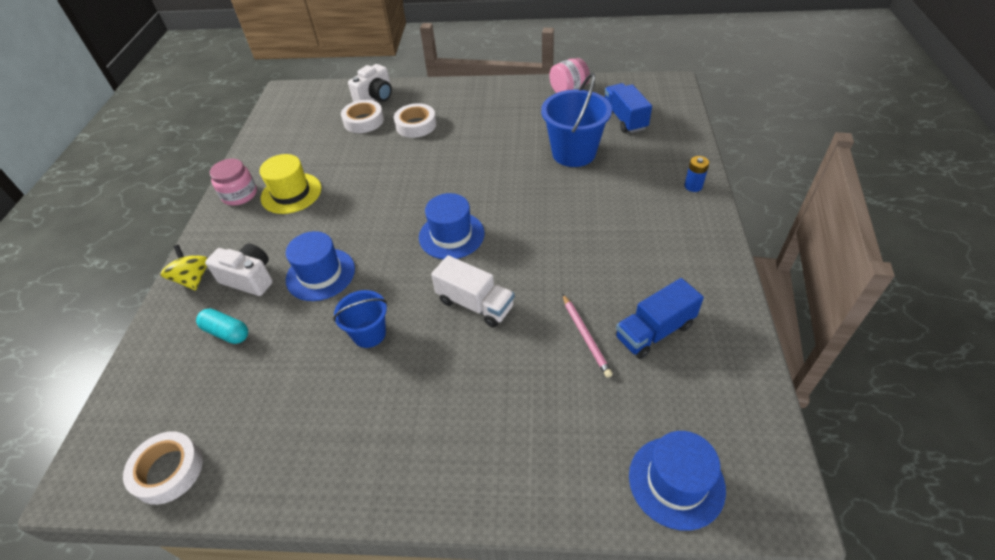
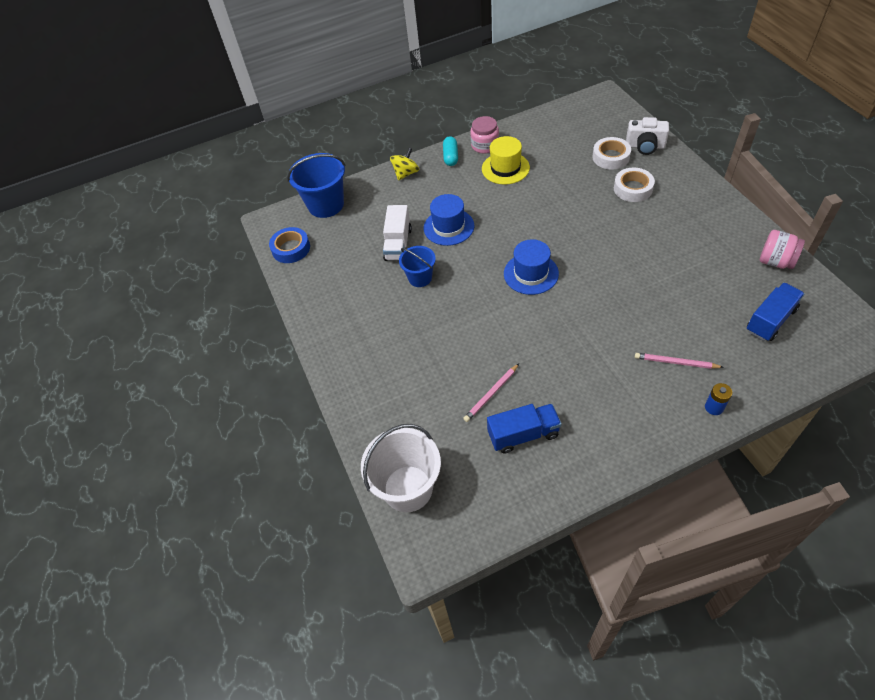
camera: 65 degrees right, 5 degrees up
white tape [123,432,203,505] -> blue tape [269,227,310,263]
turquoise capsule [196,309,248,344] -> turquoise capsule moved to [443,136,458,166]
white camera [205,243,273,296] -> none
white truck [431,255,515,327] -> white truck moved to [383,205,412,261]
blue bucket [541,73,612,167] -> blue bucket moved to [287,153,346,218]
blue truck [616,278,704,359] -> blue truck turned 135 degrees clockwise [487,404,562,454]
blue hat [629,431,726,531] -> white bucket [361,424,441,512]
none -> pink pencil [635,353,724,369]

